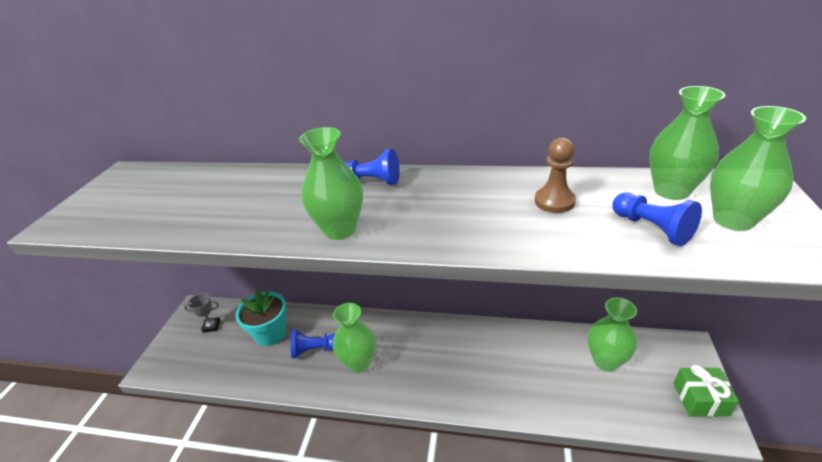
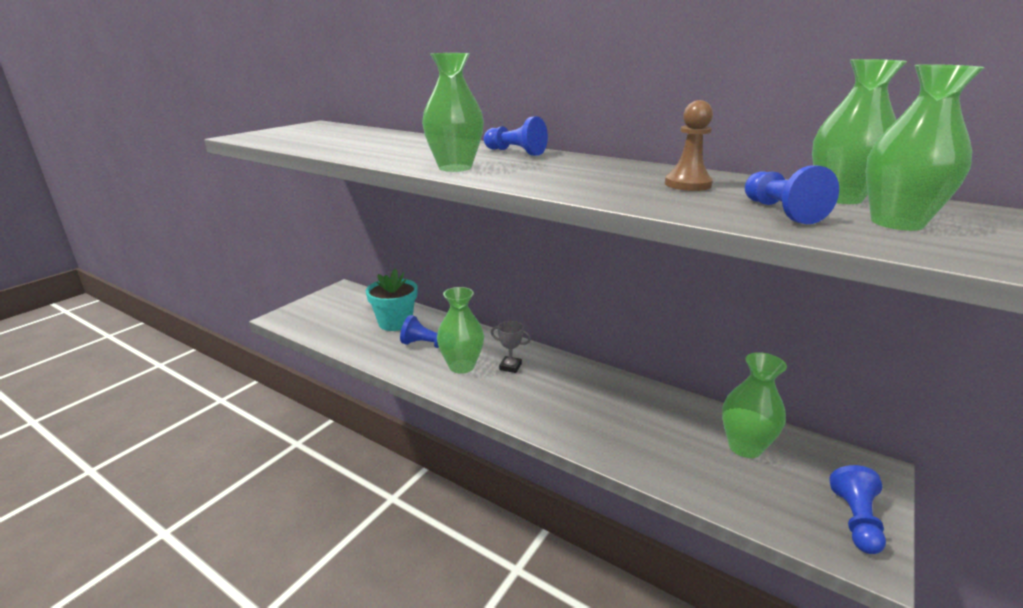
camera: 20 degrees right, 10 degrees down
grey trophy [184,293,220,333] -> grey trophy moved to [491,321,531,373]
green gift [674,364,739,417] -> blue pawn [829,465,886,554]

